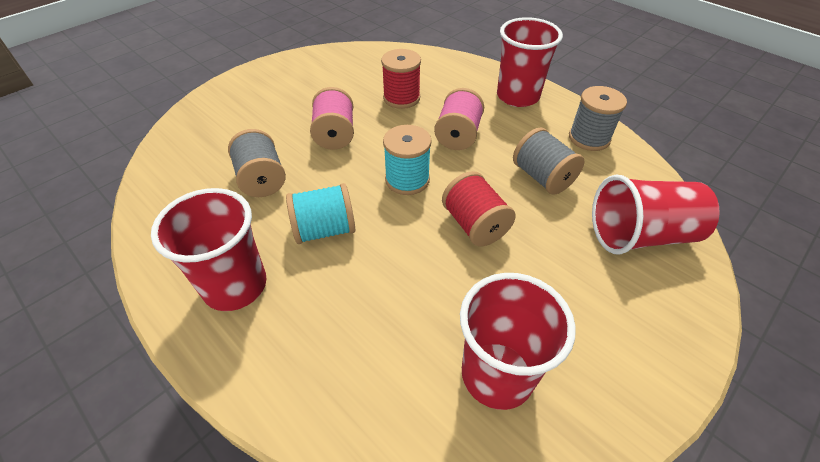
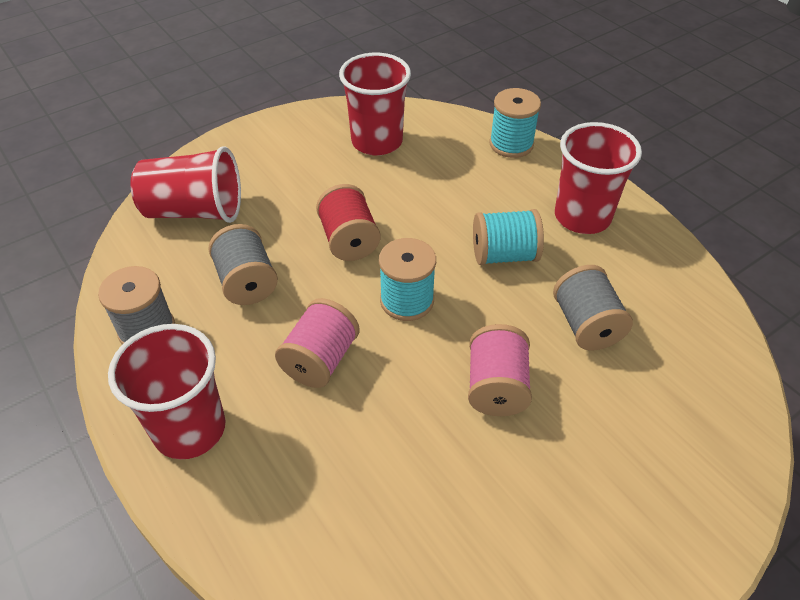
camera: 170 degrees left, 0 degrees up
red spool [381,49,421,109] -> none
none -> turquoise spool [489,88,541,158]

